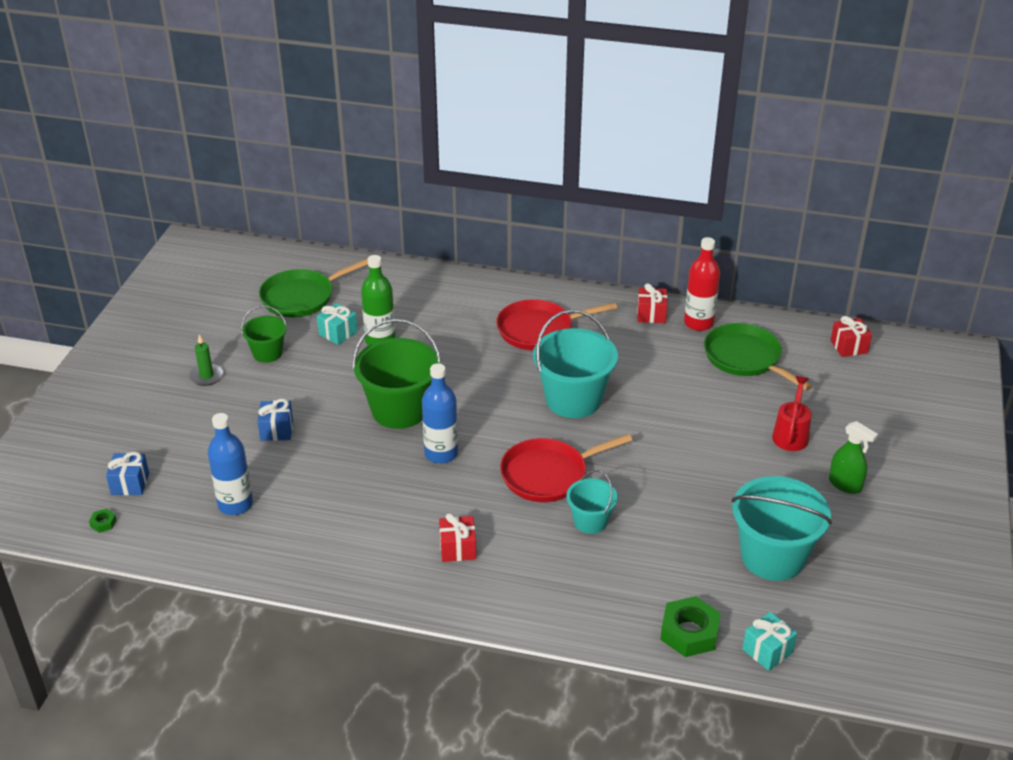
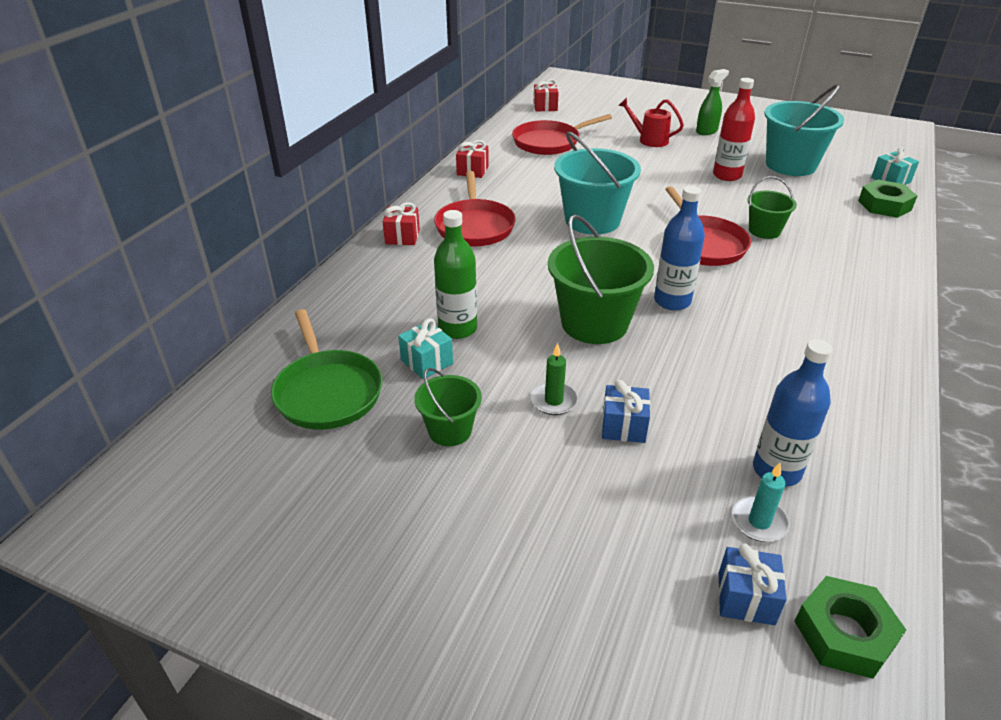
camera: 80 degrees left, 0 degrees up
green nut [89,508,117,533] -> green nut [794,576,906,679], size x2.23
green candle [189,335,224,386] -> green candle moved to [530,343,578,415]
red gift [439,513,476,562] -> red gift moved to [383,202,420,245]
turquoise bucket [566,470,618,534] -> green bucket [747,176,797,239]
red bottle [684,237,720,331] -> red bottle moved to [713,78,755,181]
green pan [704,323,812,391] -> red pan [512,114,612,155]
none -> turquoise candle [732,463,790,542]

